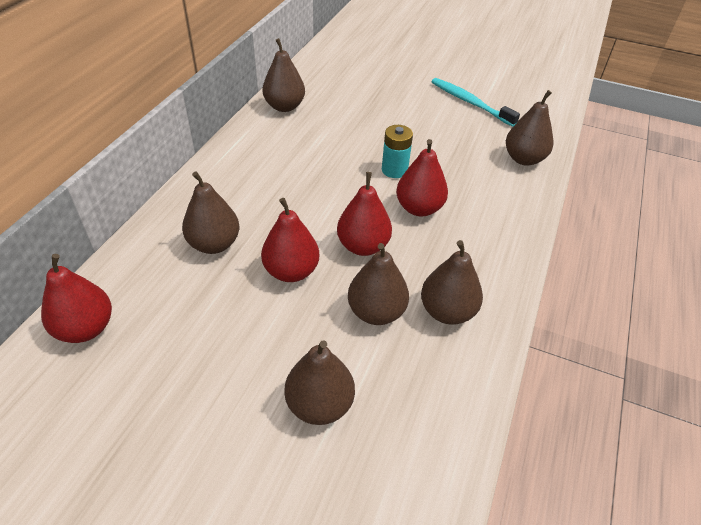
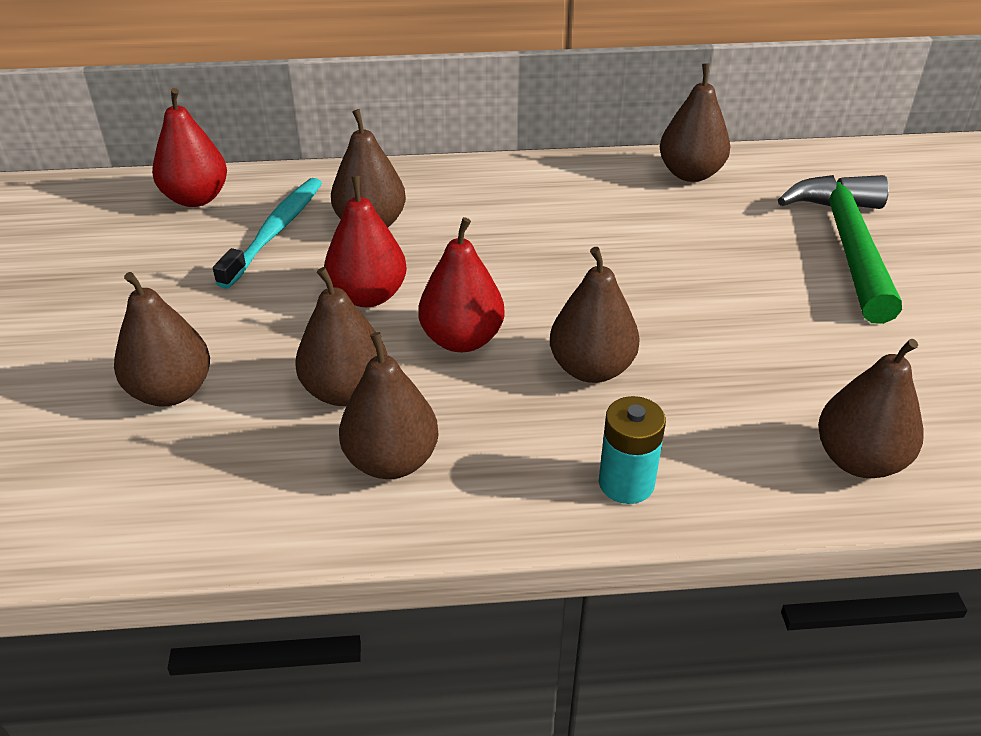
camera: 65 degrees right, 5 degrees down
turquoise battery [382,125,413,178] -> turquoise battery moved to [599,396,666,504]
red pear [396,139,448,217] -> brown pear [550,247,640,383]
turquoise toothbrush [432,78,520,127] -> turquoise toothbrush moved to [213,178,322,289]
none -> green hammer [778,175,902,324]

